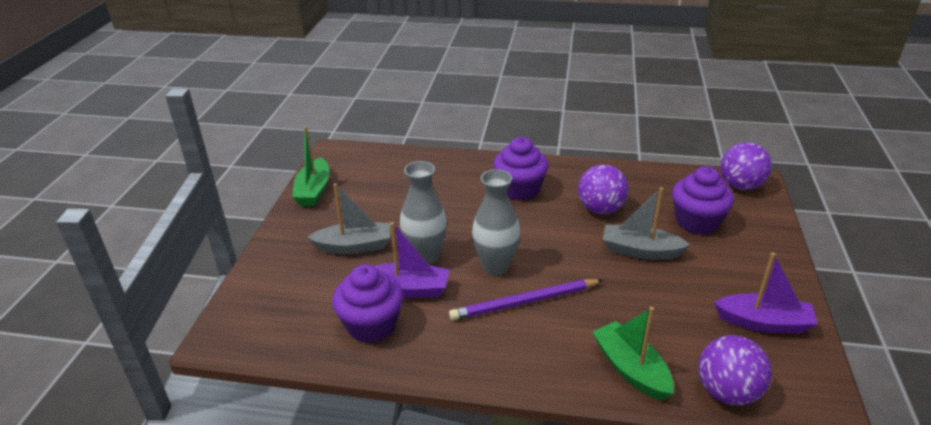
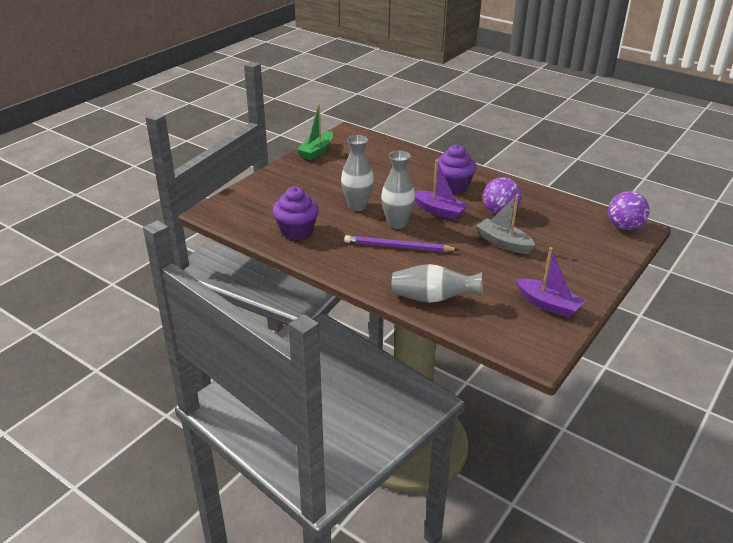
camera: 25 degrees right, 0 degrees up
grey boat [307,183,390,254] -> none
purple boat [374,222,450,298] -> purple boat moved to [415,160,468,220]
green boat [592,307,674,401] -> grey vase [392,264,483,303]
purple cupcake [672,166,734,235] -> none
purple ball [698,335,772,405] -> none

